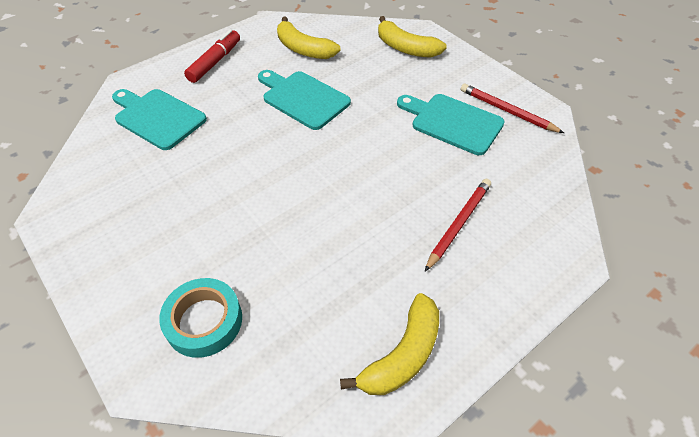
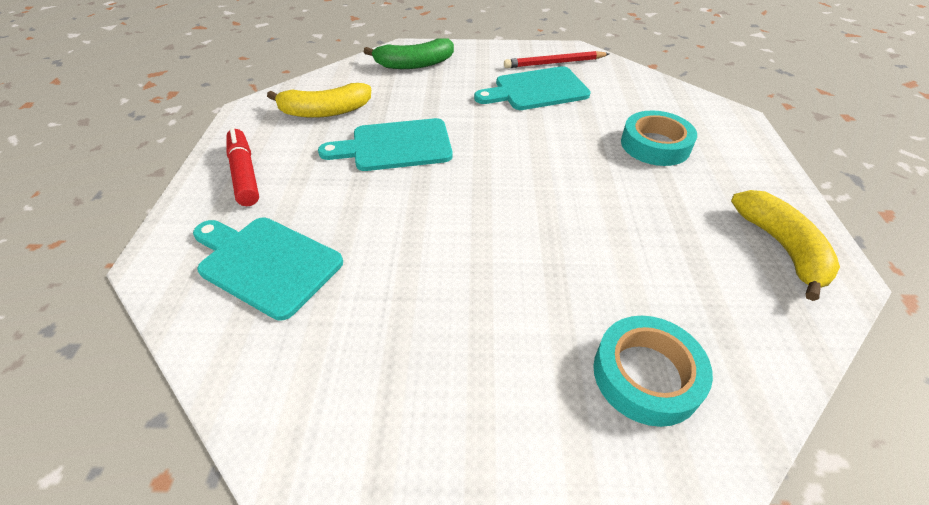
camera: 50 degrees left, 5 degrees down
turquoise cutting board [112,89,207,150] -> turquoise cutting board turned 45 degrees clockwise [193,218,343,321]
yellow banana [378,16,447,58] -> green banana [364,38,454,69]
red pencil [425,179,491,272] -> turquoise tape [621,110,697,166]

